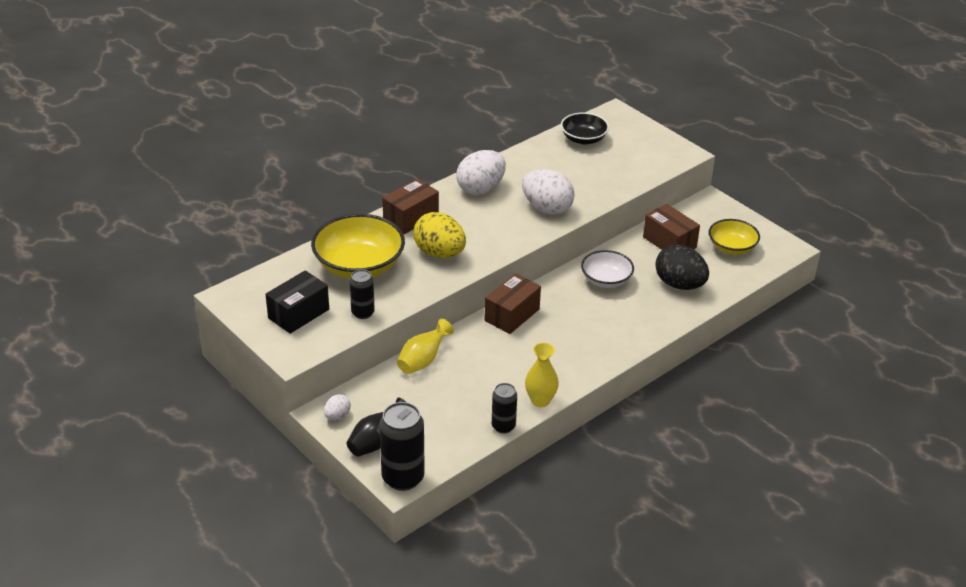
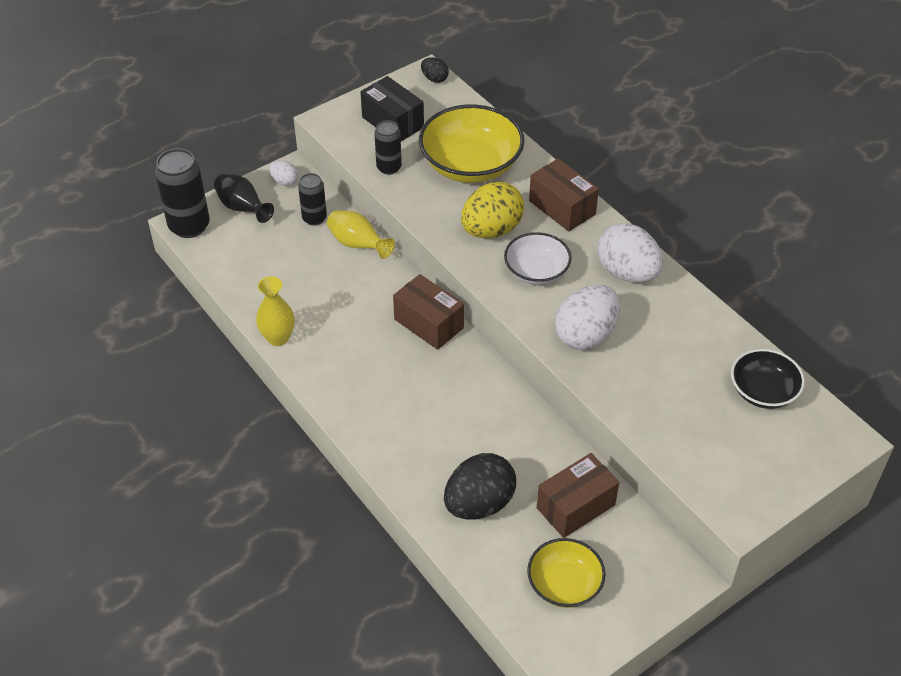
camera: 95 degrees right, 10 degrees up
black can [492,383,517,434] -> black can moved to [298,173,327,226]
white bowl [581,250,634,288] -> white bowl moved to [504,232,572,285]
none -> black egg [421,57,449,83]

